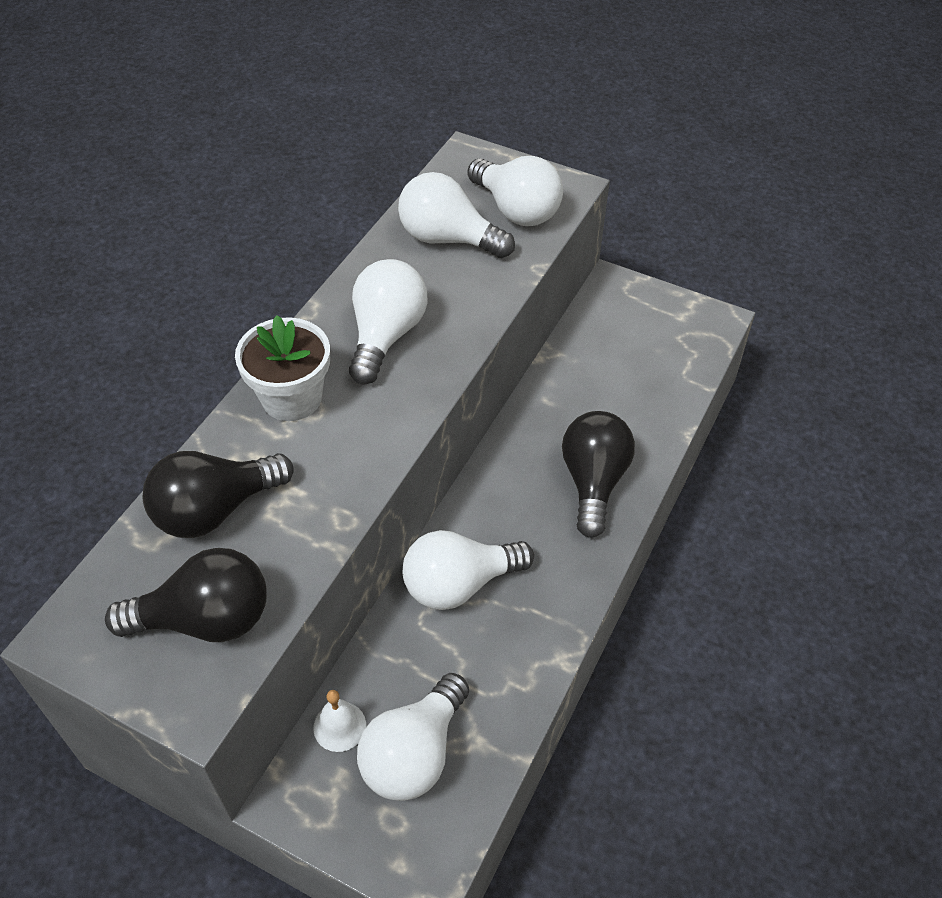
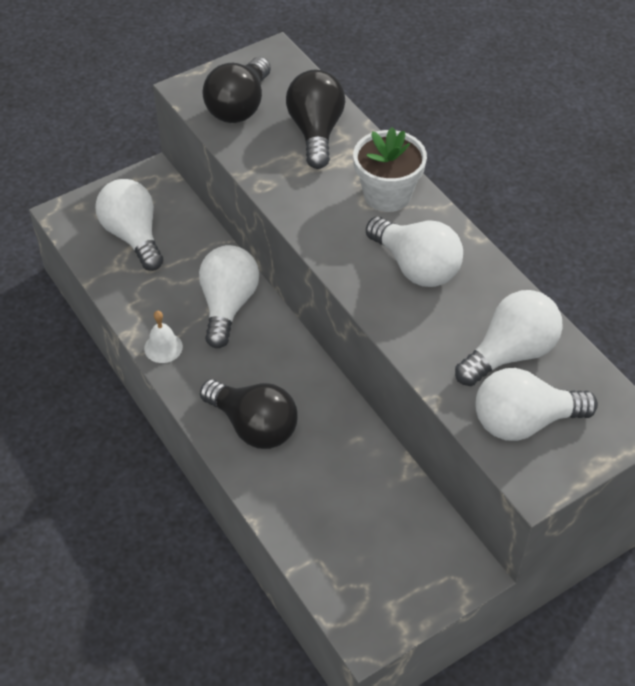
camera: 120 degrees right, 0 degrees up
white bell [313,690,366,752] -> white bell moved to [144,311,183,363]

